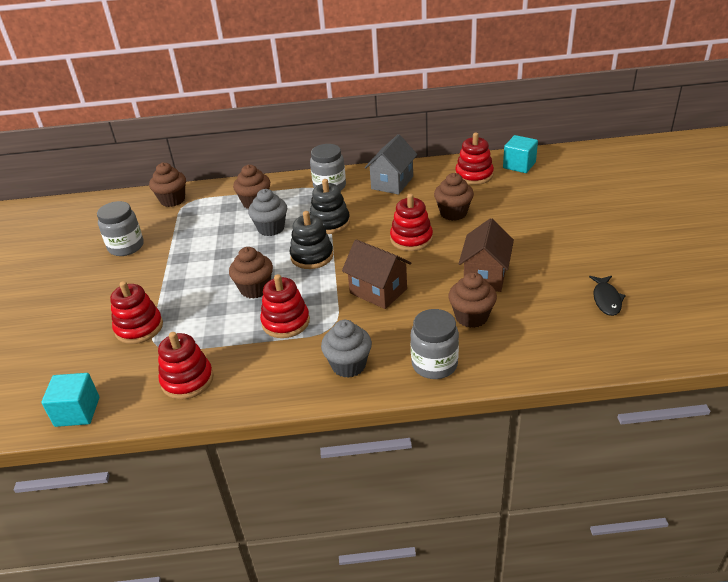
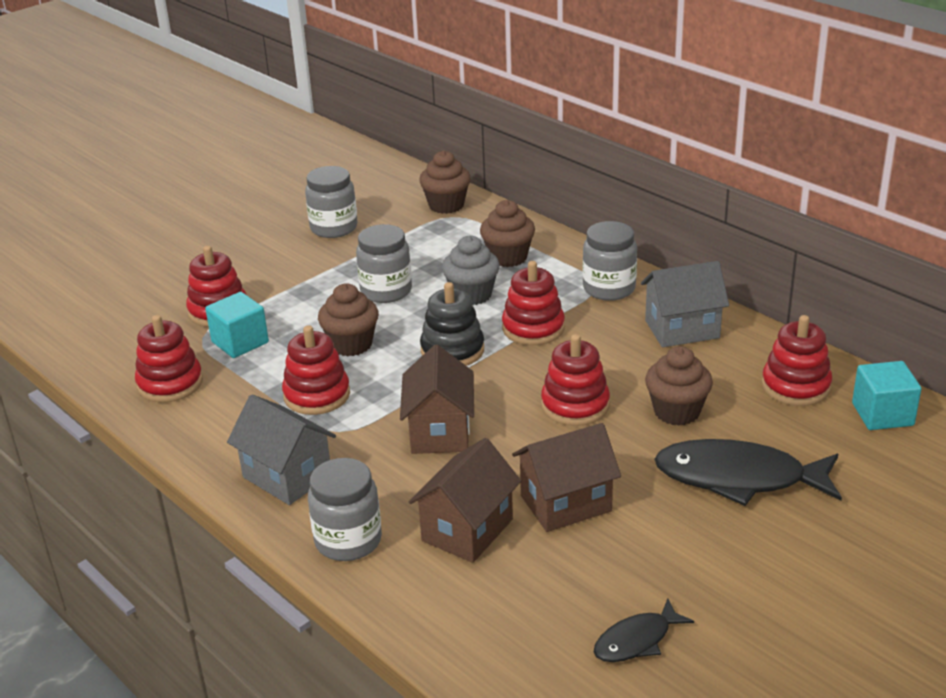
camera: 50 degrees right, 5 degrees down
turquoise cube [41,373,99,427] -> turquoise cube moved to [205,292,269,358]
black stacking toy [309,179,350,234] -> red stacking toy [502,261,565,345]
grey cupcake [321,320,372,378] -> grey house [227,394,336,505]
brown cupcake [448,272,497,328] -> brown house [409,438,521,563]
none -> grey jar [356,224,412,303]
none -> black fish [654,439,842,506]

